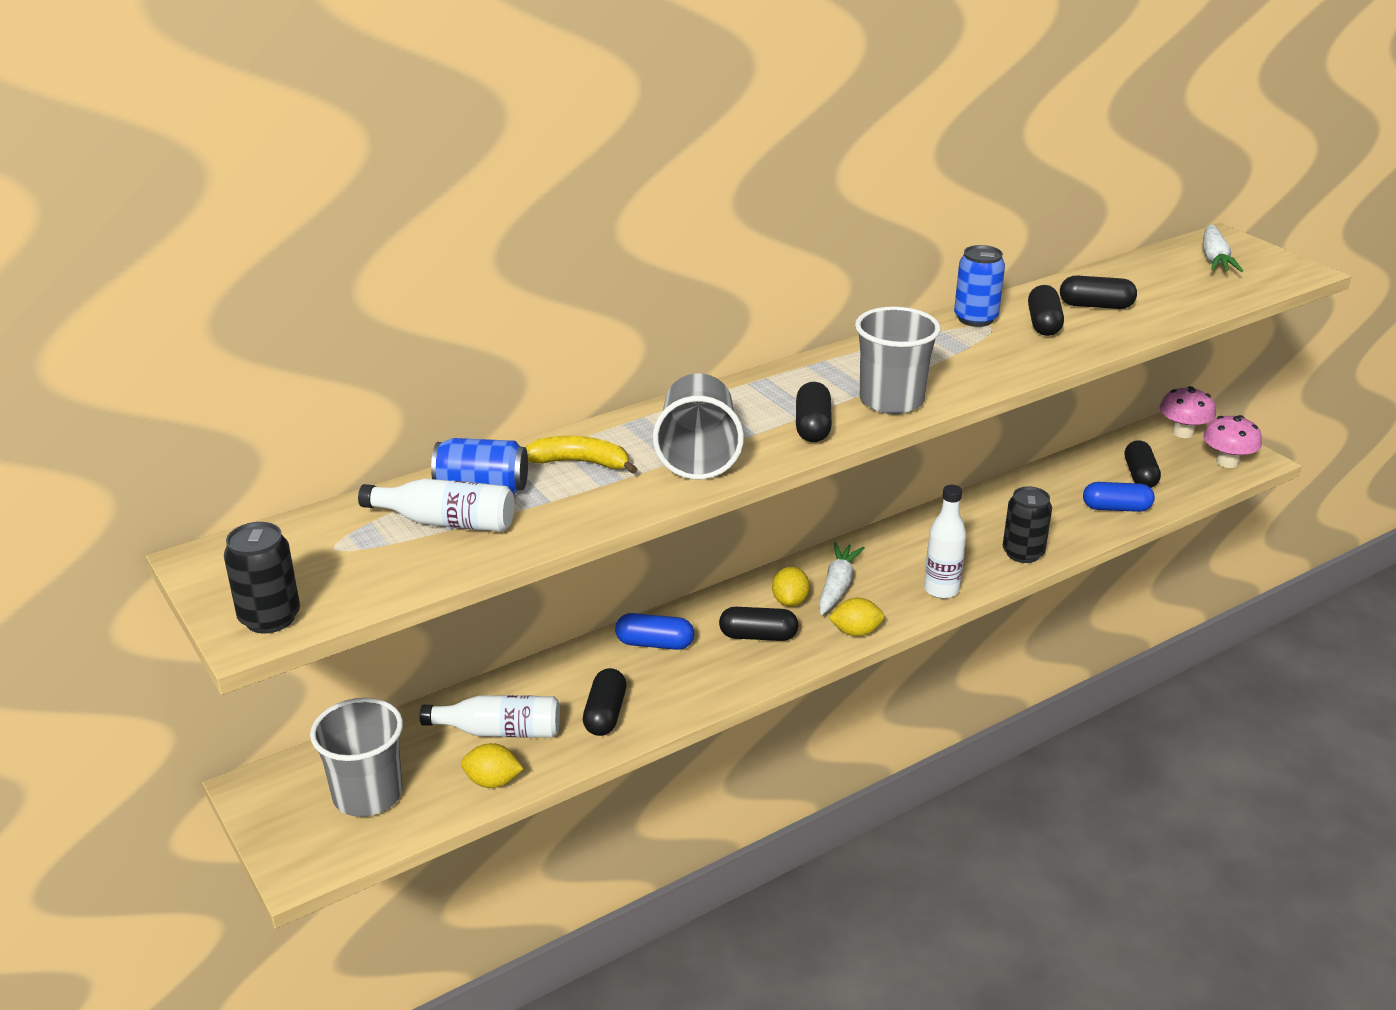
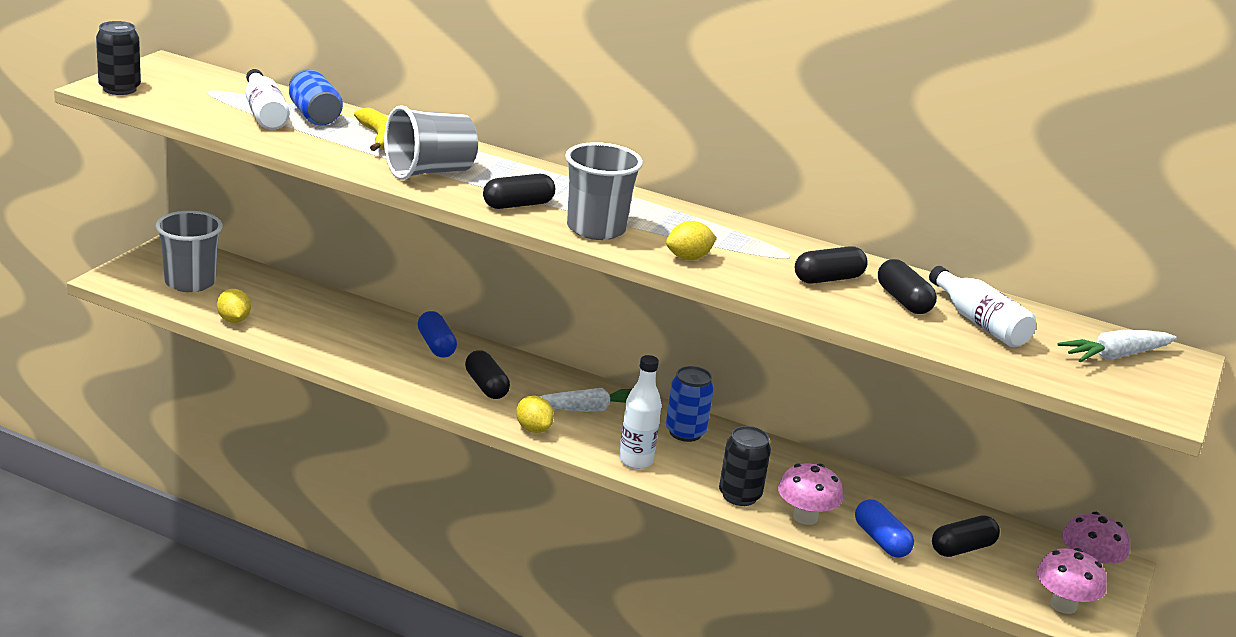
camera: 55 degrees right, 5 degrees down
white bottle [420,695,560,738] -> white bottle moved to [929,266,1036,347]
black capsule [583,668,626,736] -> none
yellow lemon [772,567,810,607] -> yellow lemon moved to [666,221,717,260]
blue can [954,245,1005,327] -> blue can moved to [666,366,714,442]
none -> pink mushroom [778,463,843,525]

